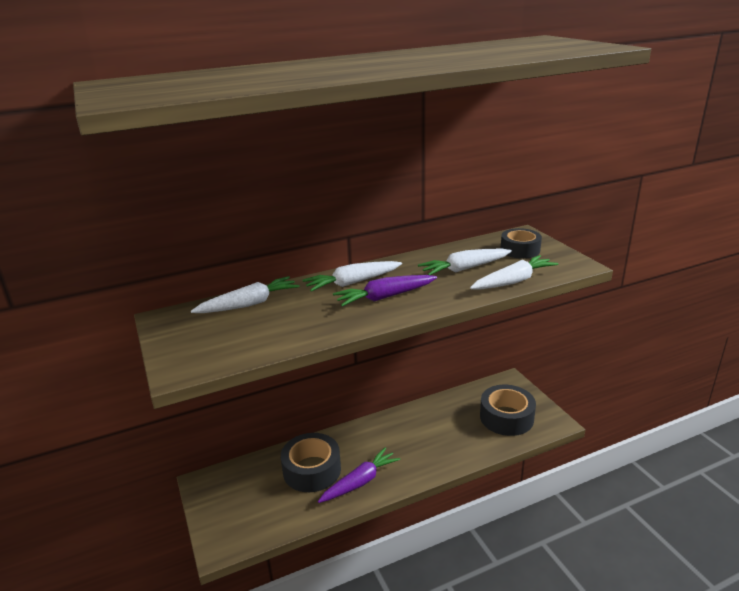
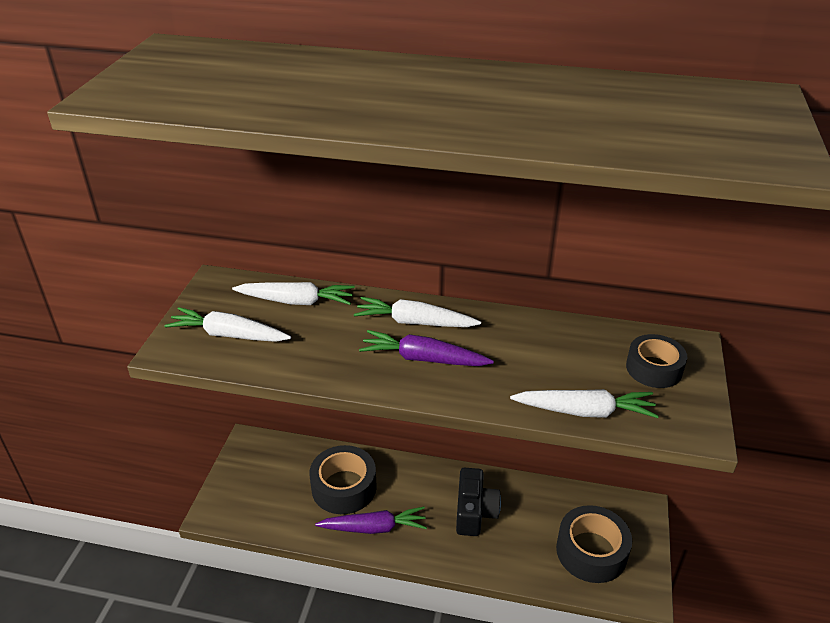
camera: 35 degrees right, 10 degrees up
white carrot [418,249,512,275] -> white carrot moved to [164,307,291,342]
none -> black camera [456,468,501,536]

